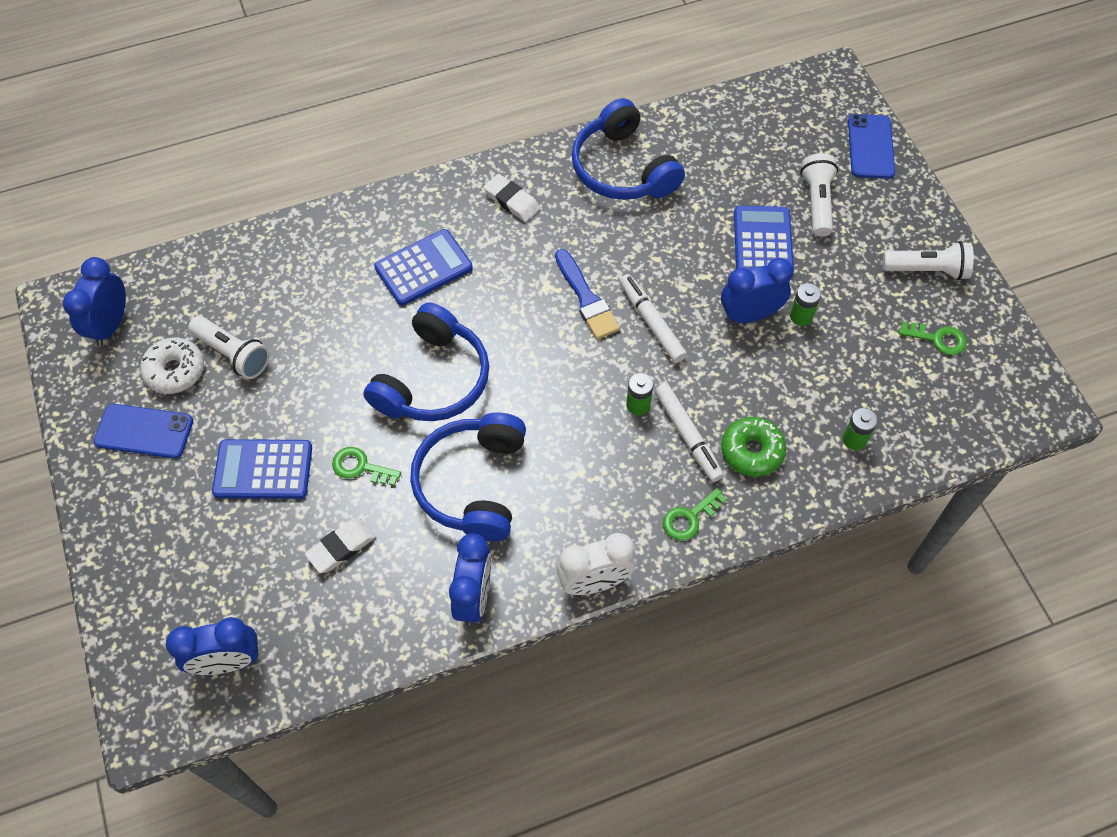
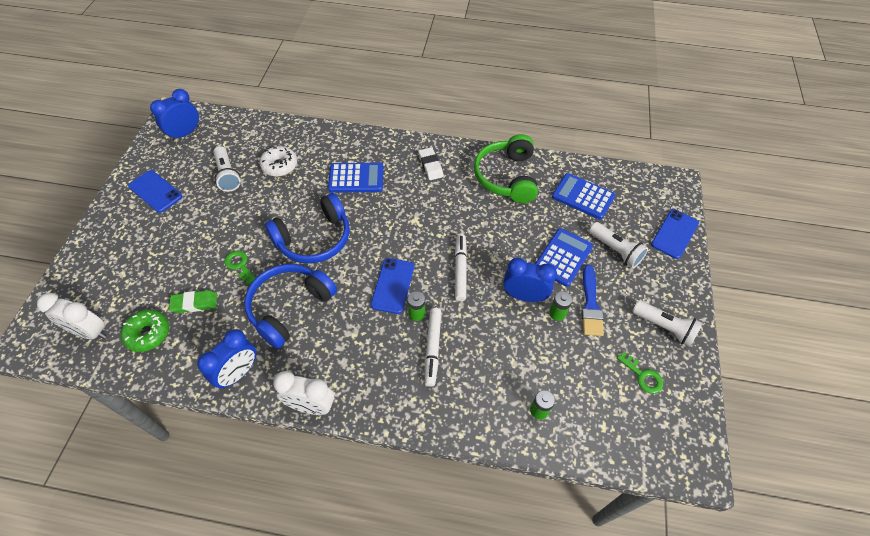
camera: 30 degrees right, 5 degrees down
white donut [140,338,204,394] -> white donut moved to [259,146,297,177]
blue clock [166,617,258,675] -> white clock [37,293,107,340]
blue calculator [212,439,312,499] -> blue calculator moved to [552,173,615,220]
white eraser [305,518,375,573] -> green eraser [169,290,217,313]
blue brush [555,249,620,339] -> blue brush moved to [581,265,604,336]
blue headphones [571,98,685,200] -> green headphones [474,134,538,203]
green key [663,488,727,540] -> none
green donut [721,417,786,477] -> green donut moved to [121,310,169,352]
white flashlight [800,153,838,237] -> white flashlight turned 105 degrees clockwise [589,222,648,268]
none -> blue phone [371,258,414,314]

